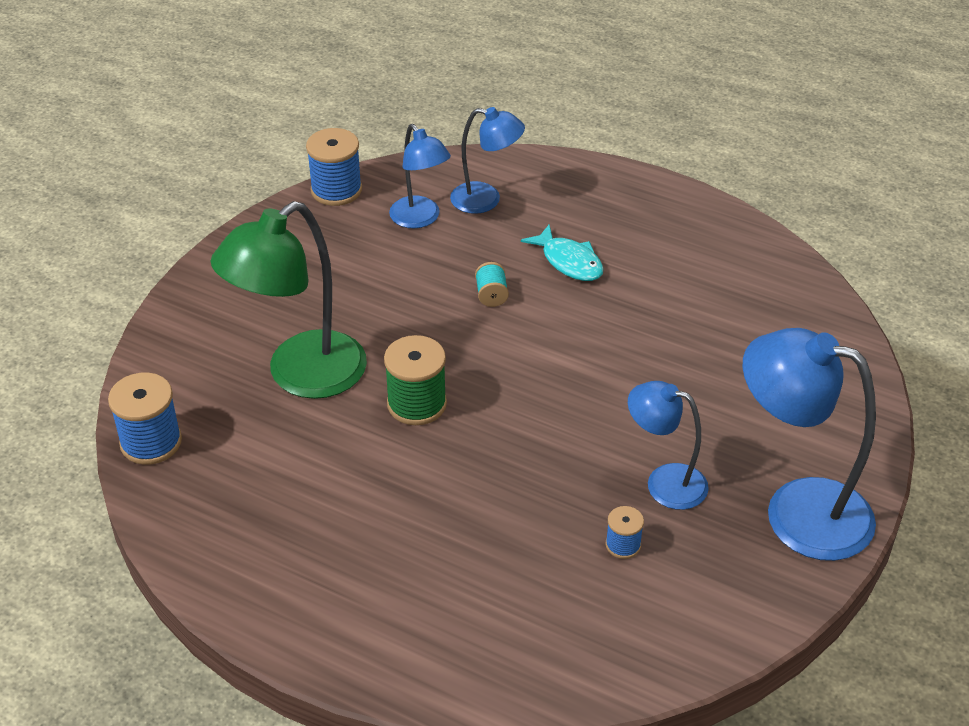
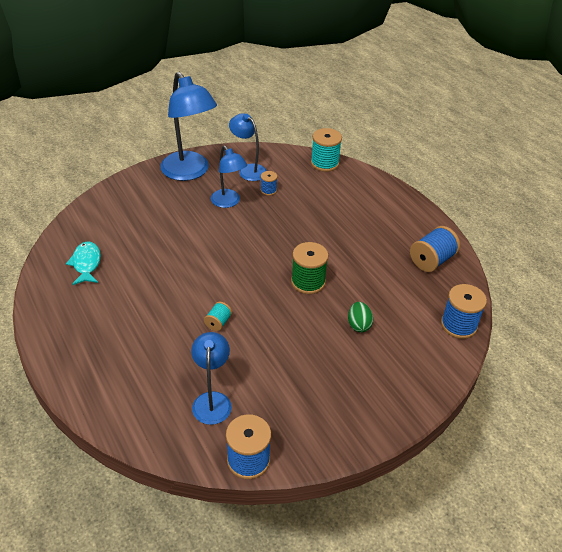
camera: 150 degrees left, 0 degrees up
green lamp [210,201,367,399] -> green egg [348,302,373,332]
blue lamp [450,107,525,214] -> blue lamp moved to [229,113,267,181]
turquoise fish [521,224,604,281] -> turquoise fish moved to [66,241,101,285]
none -> turquoise spool [311,128,342,172]
none -> blue spool [410,226,460,272]

